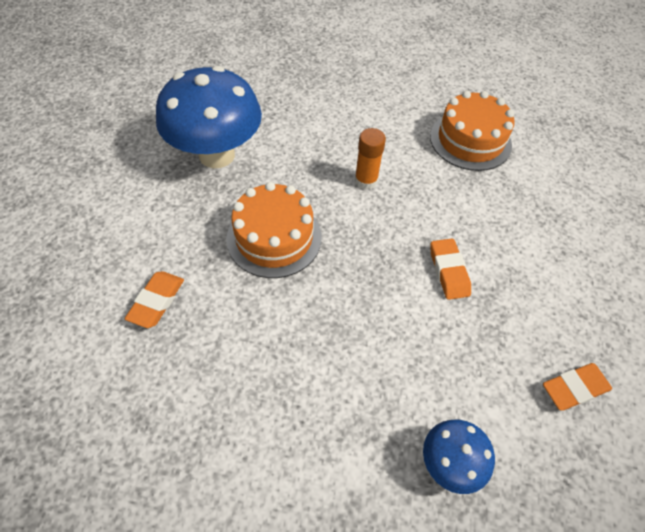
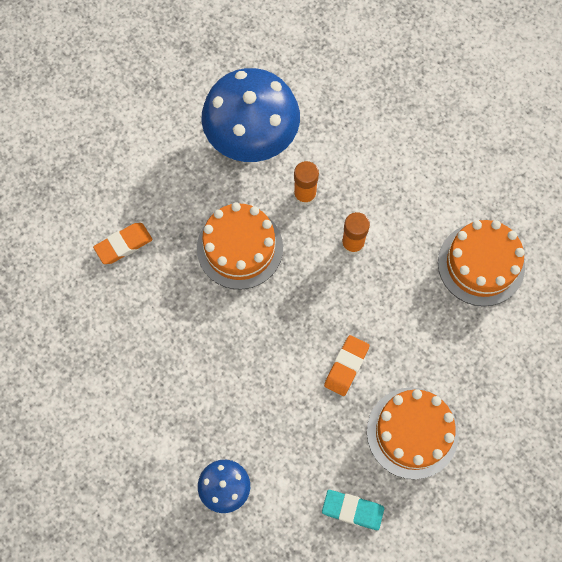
camera: 40 degrees right, 15 degrees up
orange eraser [543,363,612,411] -> turquoise eraser [322,490,384,530]
none -> orange glue stick [294,161,319,206]
none -> orange cake [367,387,459,479]

